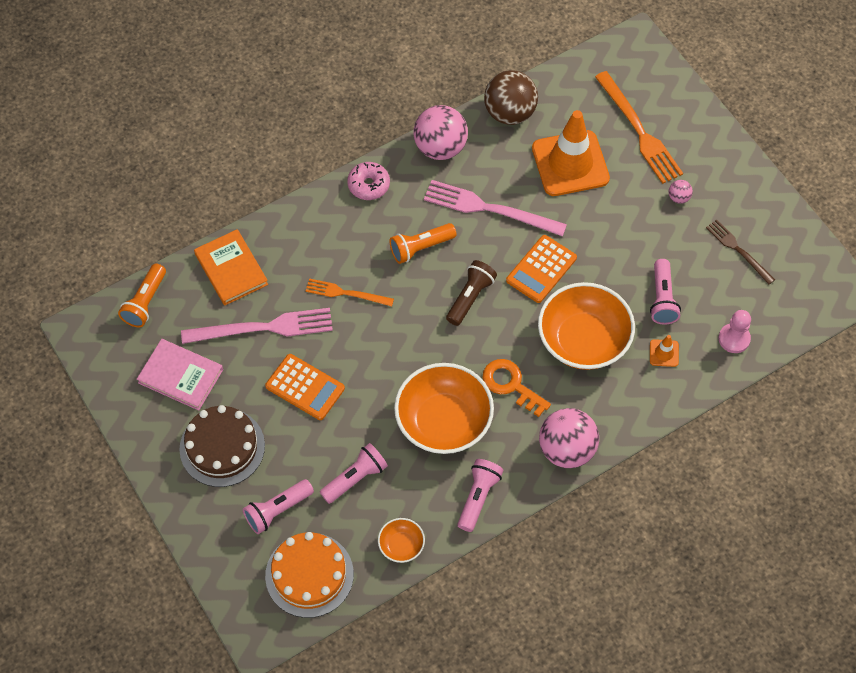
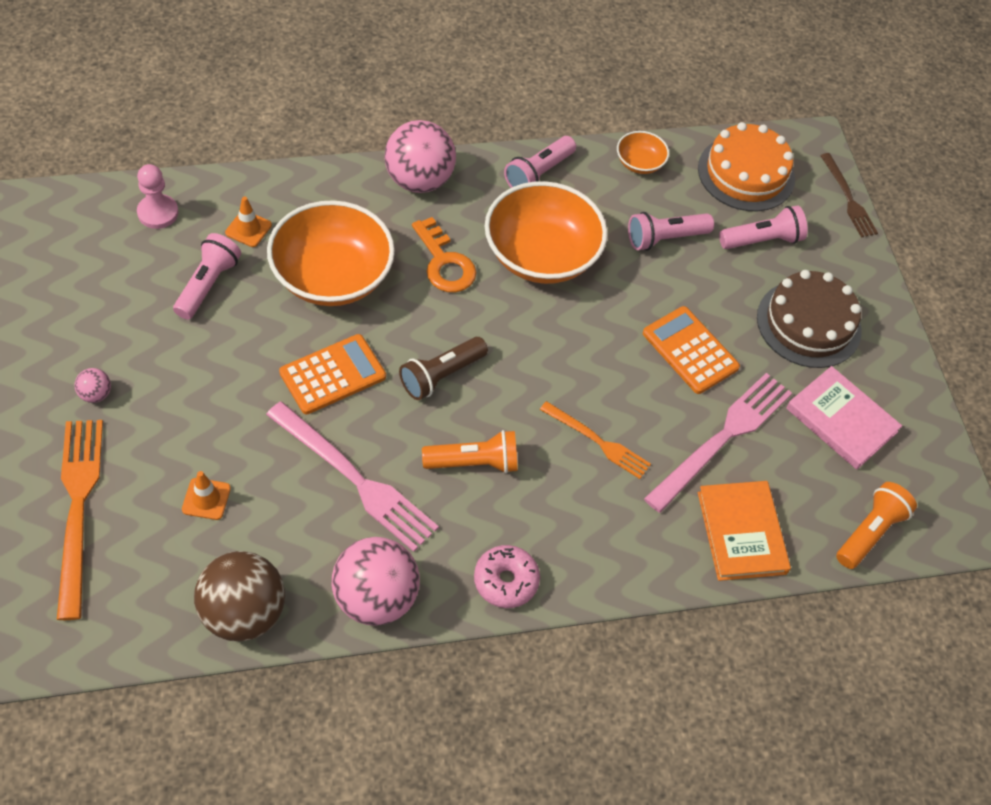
camera: 165 degrees left, 5 degrees down
pink fork [181,308,333,344] -> pink fork turned 120 degrees clockwise [644,373,792,513]
orange traffic cone [532,110,610,196] -> orange traffic cone [182,471,231,520], size x0.40
brown fork [706,219,775,284] -> brown fork moved to [820,153,878,238]

